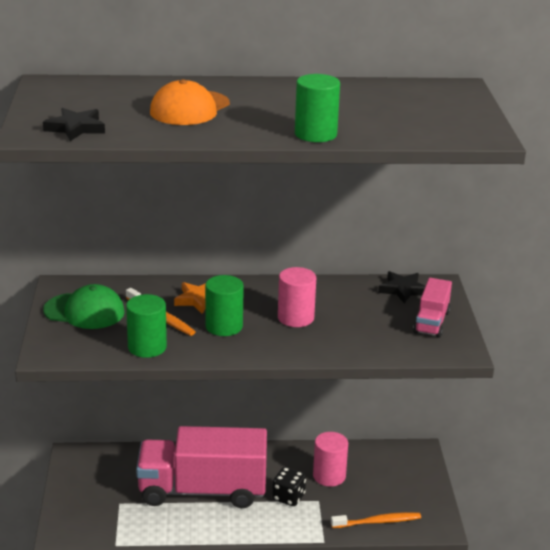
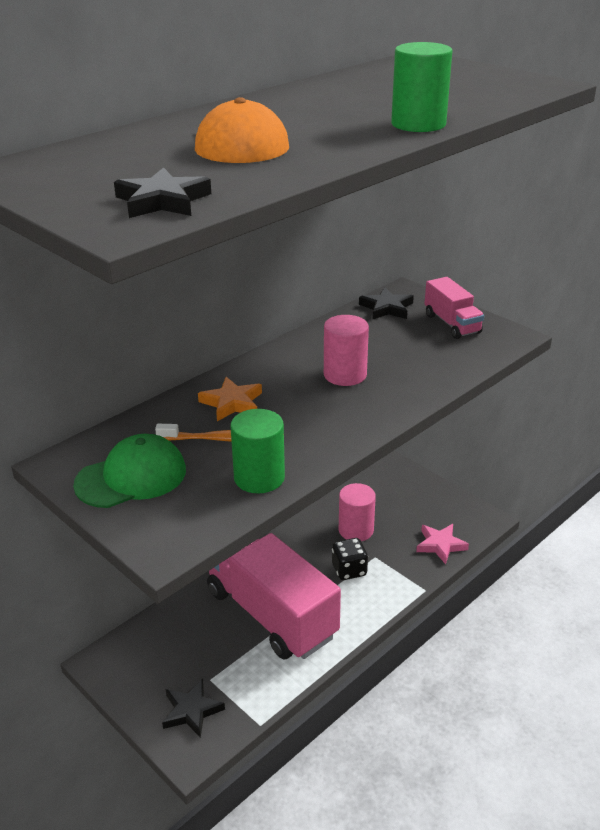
camera: 40 degrees left, 5 degrees up
pink truck [136,426,267,508] -> pink truck turned 90 degrees clockwise [207,533,341,660]
green cylinder [205,275,244,336] -> none
orange toothbrush [331,512,421,528] -> pink star [416,524,469,564]
none -> black star [162,679,225,738]

